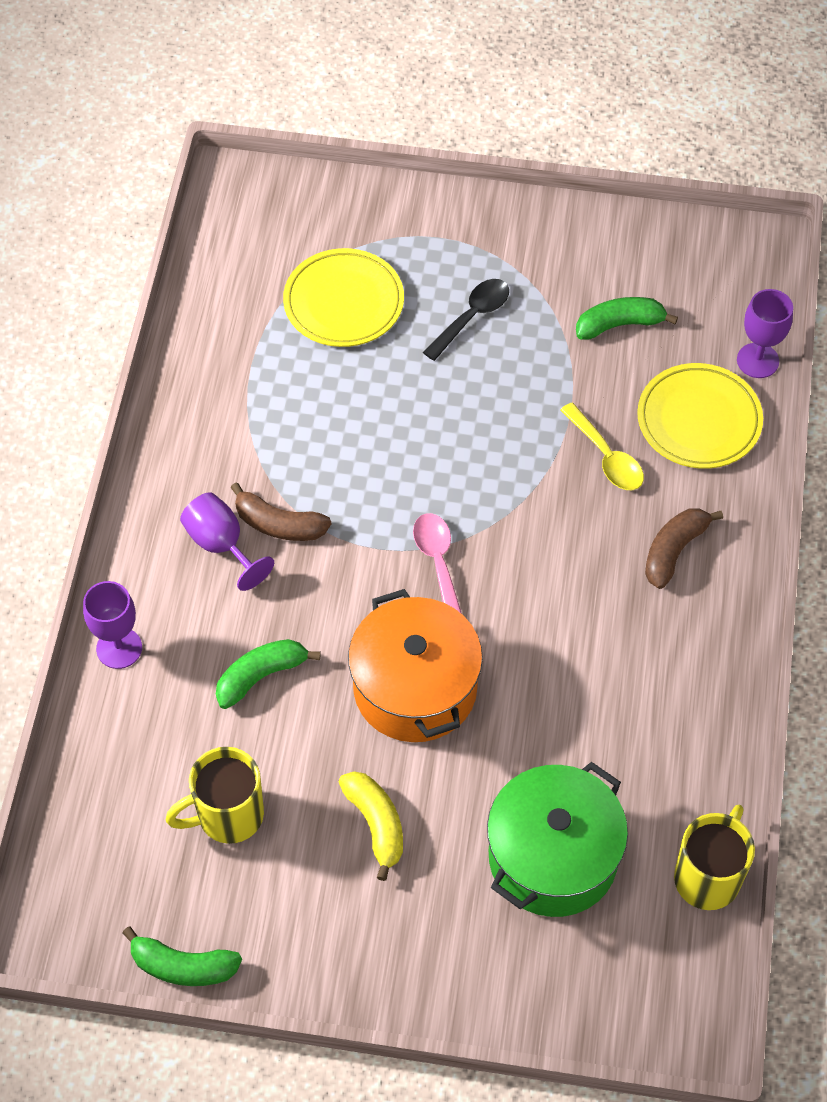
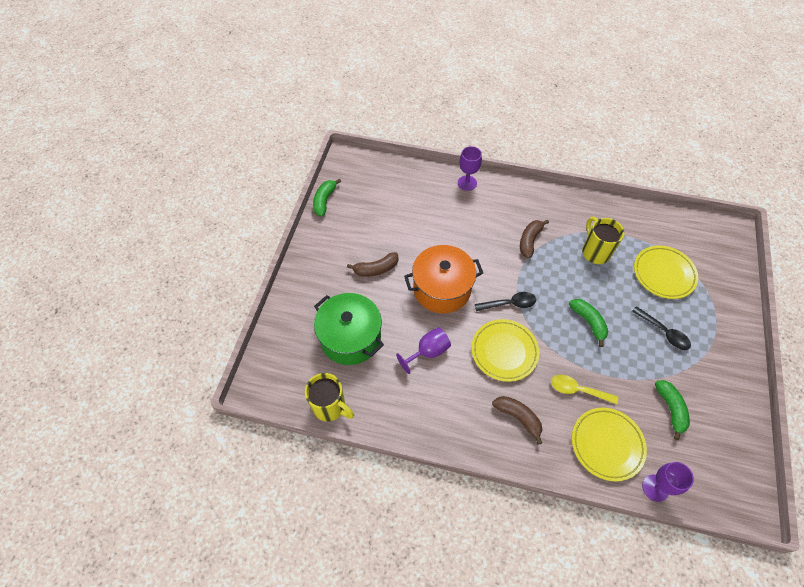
camera: 95 degrees right, 0 degrees up
yellow mug [166,747,264,844] -> yellow mug moved to [582,217,624,264]
purple goblet [180,492,274,591] -> purple goblet moved to [396,327,451,374]
green banana [216,639,321,709] -> green banana moved to [569,299,608,347]
yellow banana [339,772,403,881] -> brown banana [347,252,399,277]
pink spoon [413,513,462,614] -> black spoon [475,292,536,311]
yellow spoon [560,403,644,490] -> yellow spoon turned 45 degrees clockwise [551,375,618,405]
none -> yellow plate [471,319,539,382]

